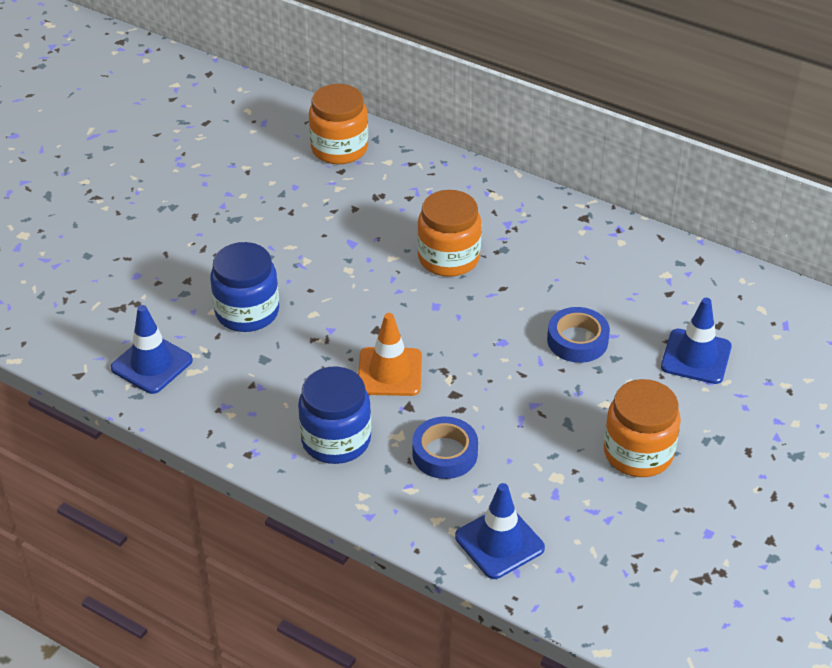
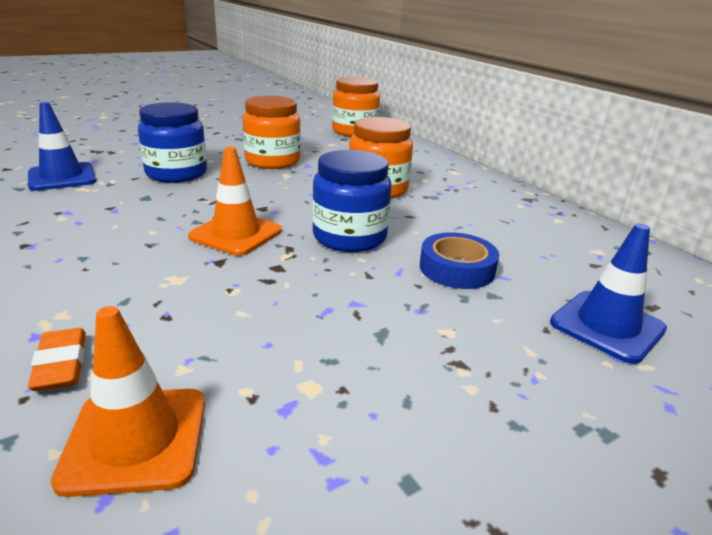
camera: 25 degrees right, 15 degrees down
blue jar [298,367,371,464] -> blue jar moved to [312,150,392,252]
blue tape [412,417,478,479] -> none
blue traffic cone [455,483,545,579] -> orange traffic cone [51,306,205,497]
orange jar [604,379,681,477] -> orange jar moved to [243,96,301,169]
none -> orange eraser [28,328,86,391]

